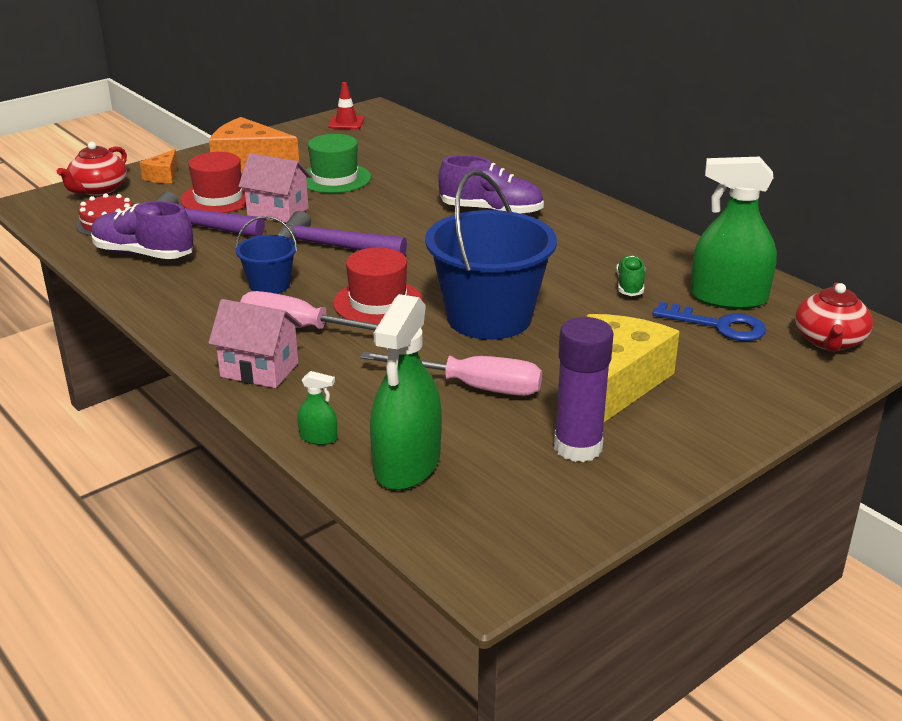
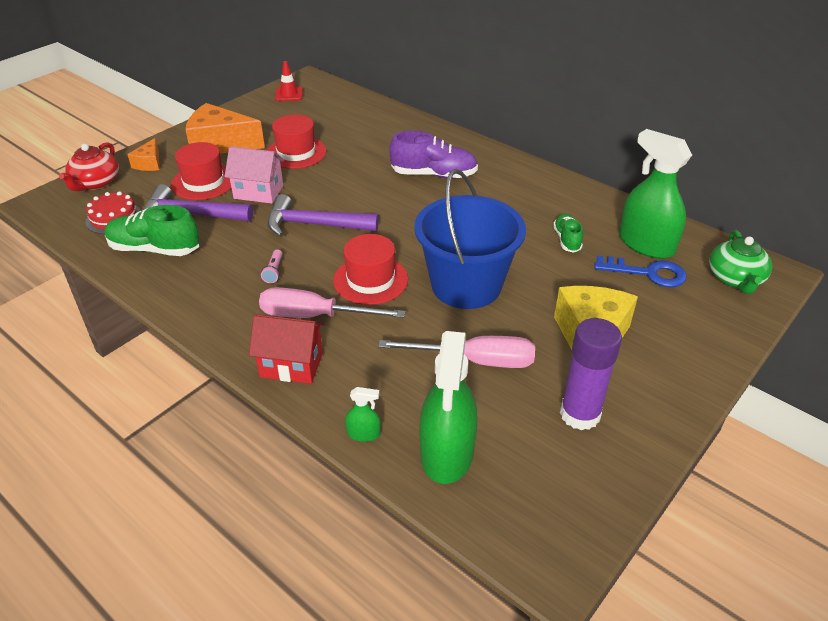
camera: 10 degrees left, 10 degrees up
purple shoe [91,201,193,259] -> green shoe [105,205,200,256]
pink house [208,299,302,388] -> red house [249,314,325,384]
blue bucket [236,216,297,294] -> pink flashlight [261,249,283,283]
green hat [306,134,371,193] -> red hat [267,115,327,169]
green spray bottle [690,157,777,309] -> green spray bottle turned 45 degrees clockwise [619,129,692,259]
red teapot [795,283,873,352] -> green teapot [709,230,772,294]

